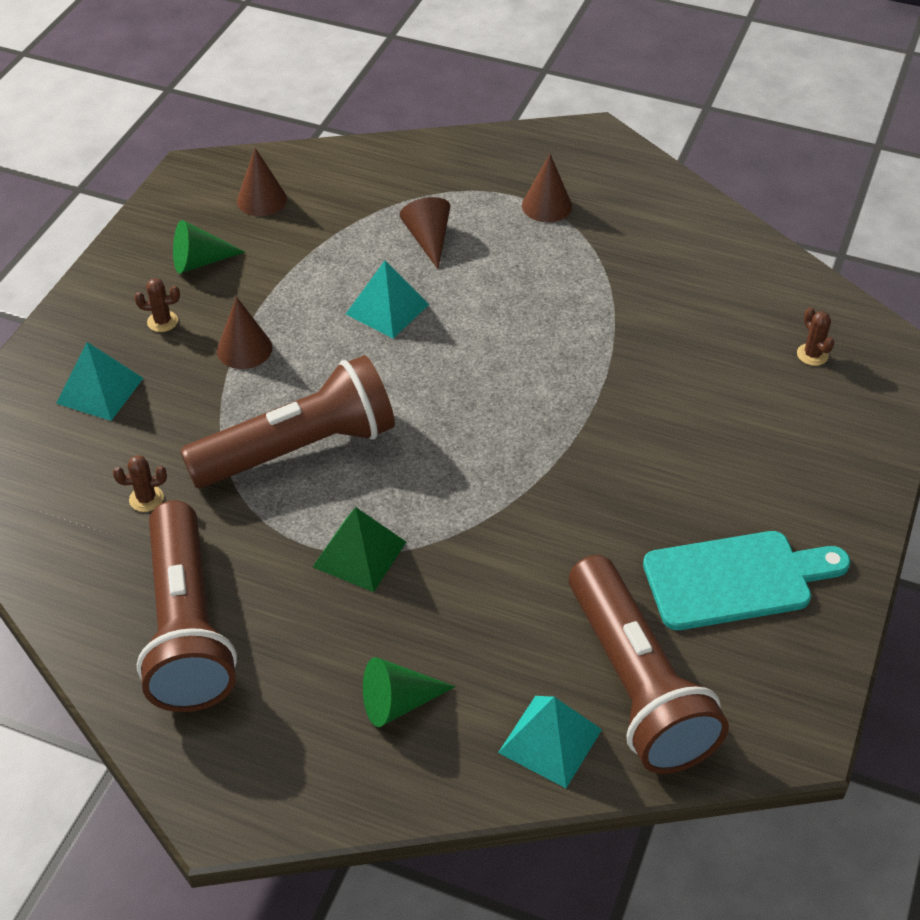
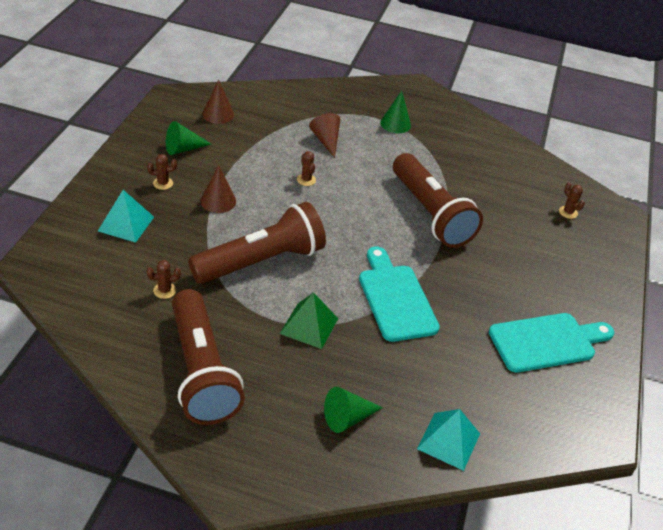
camera: 10 degrees left, 5 degrees down
turquoise pyramid [346,261,429,338] -> brown cactus [297,151,316,186]
brown cone [522,154,572,222] -> green cone [380,91,411,133]
brown flashlight [569,555,729,774] -> brown flashlight moved to [393,153,483,248]
none -> turquoise cutting board [359,246,440,342]

